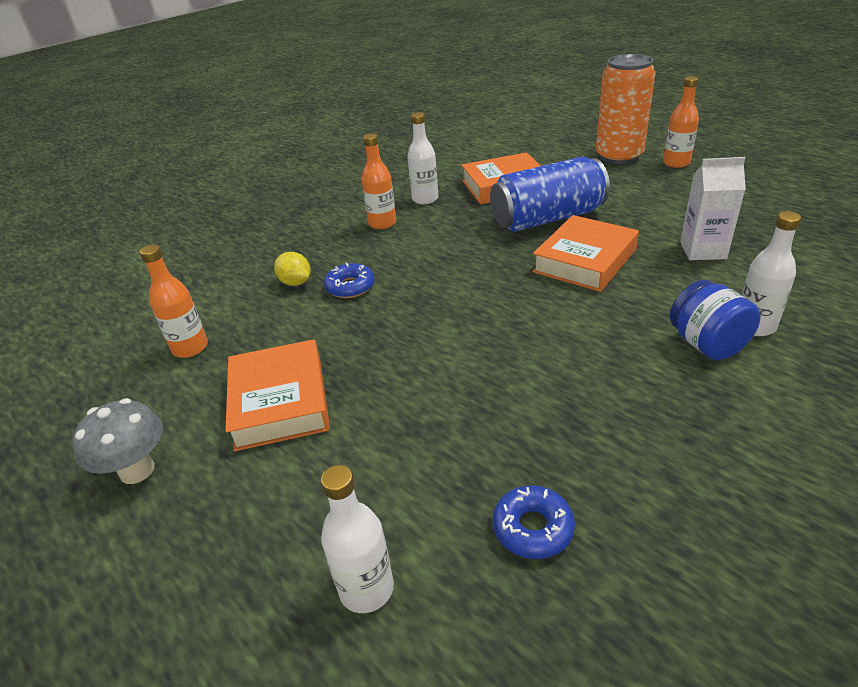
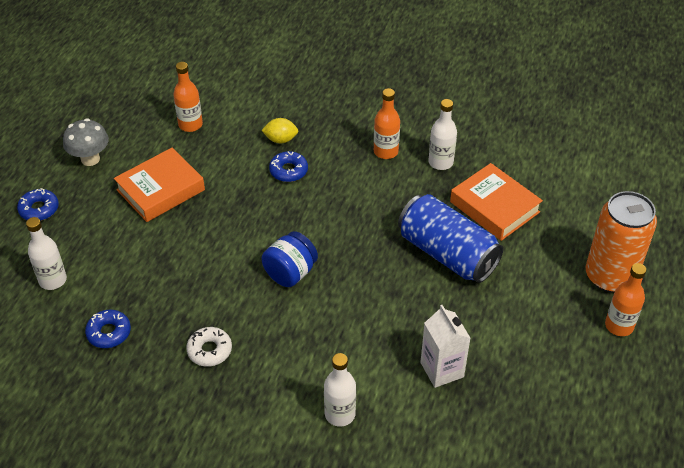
camera: 60 degrees right, 10 degrees up
yellow lemon [274,252,311,286] -> yellow lemon turned 75 degrees clockwise [261,118,298,143]
orange book [532,215,639,292] -> none
blue jar [670,280,760,360] -> blue jar moved to [262,231,318,287]
none -> blue donut [17,188,59,221]
none -> white donut [186,327,232,367]

